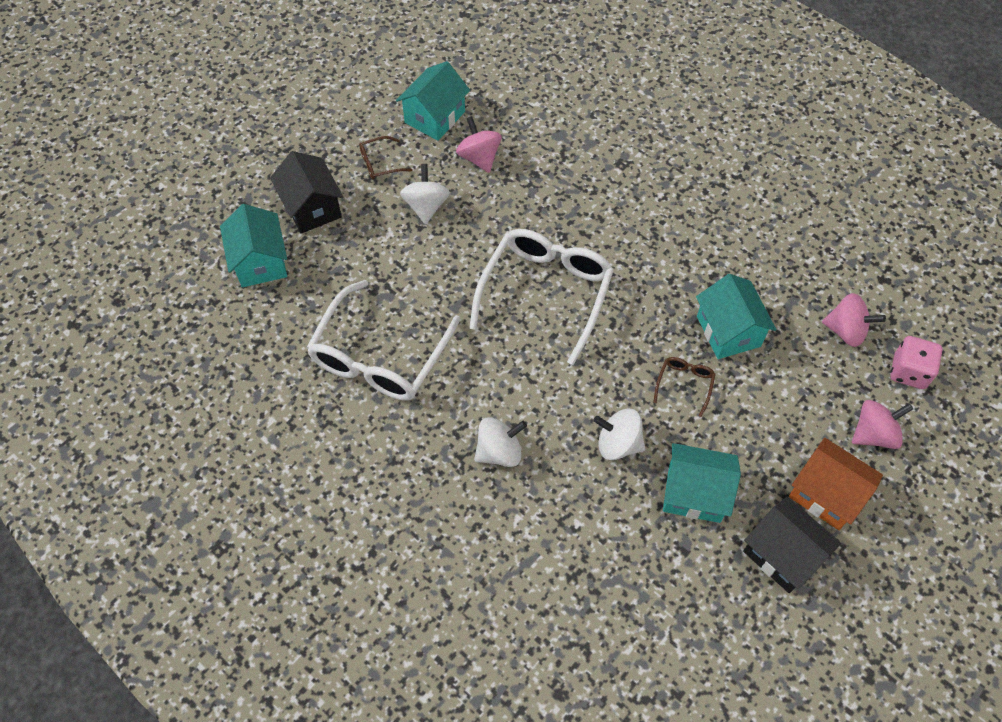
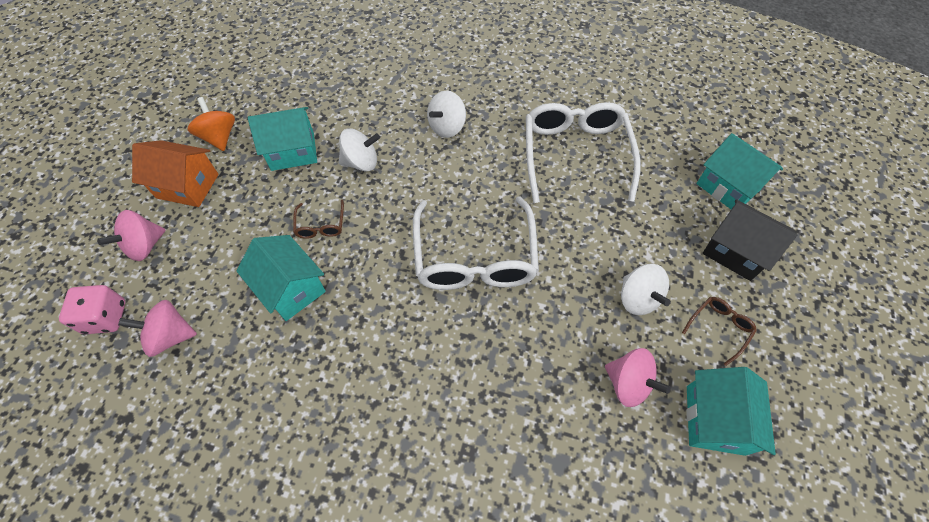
camera: 155 degrees right, 0 degrees up
black house [743,497,841,593] -> orange spinning top [188,97,235,151]

